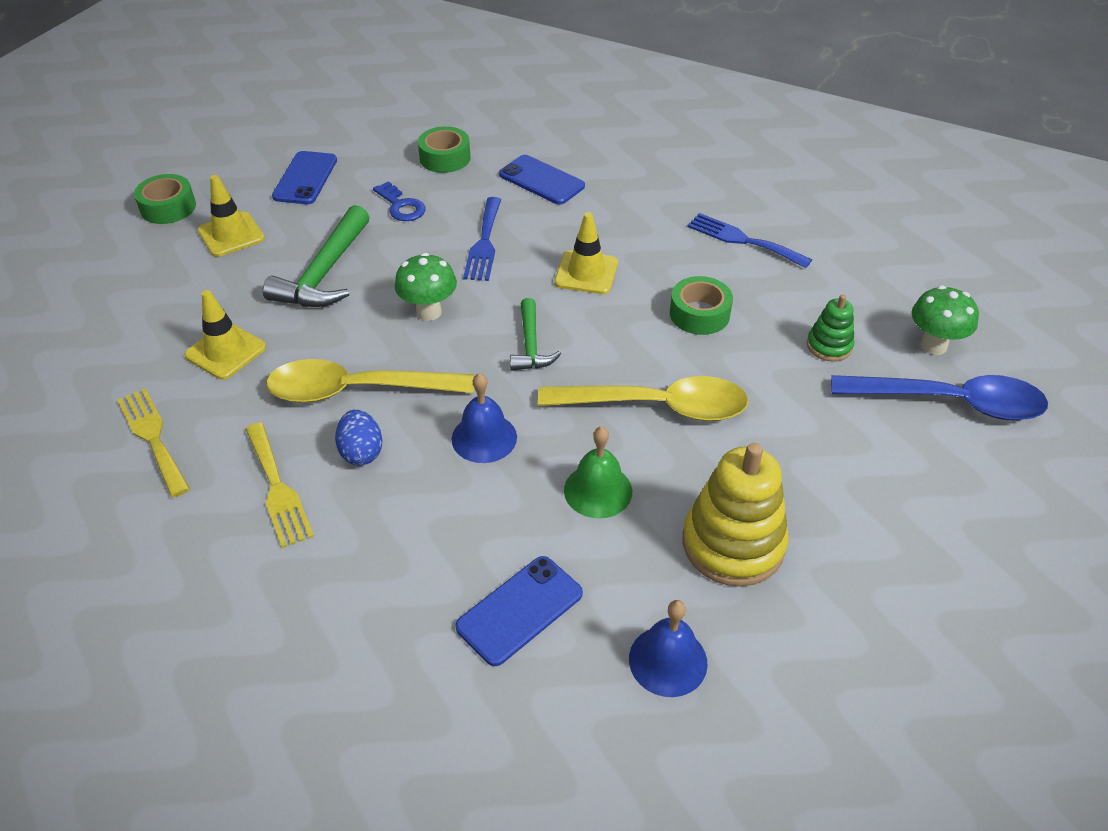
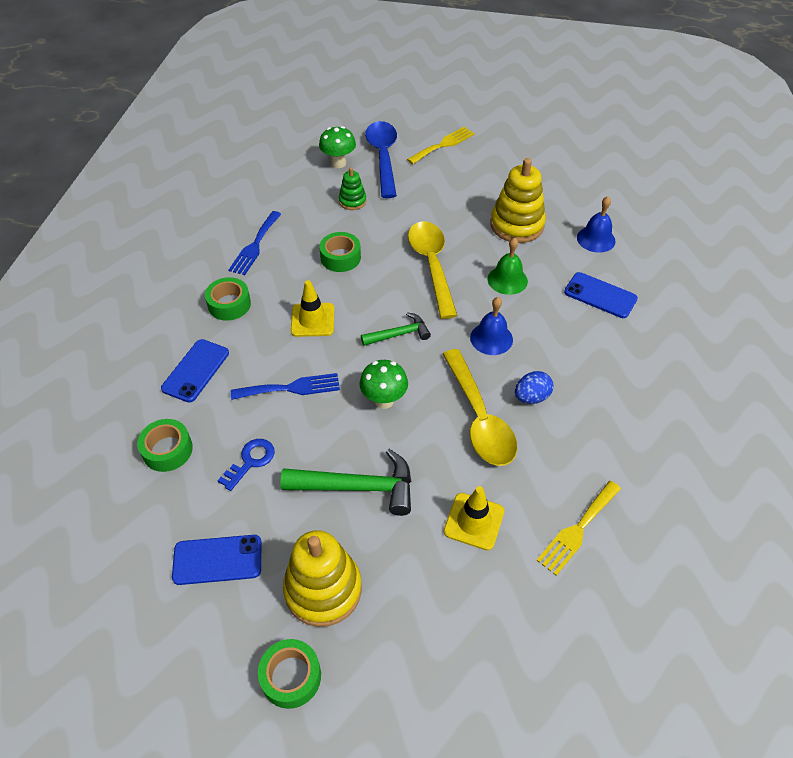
camera: 105 degrees left, 5 degrees up
yellow traffic cone [197,175,264,257] -> yellow stacking toy [283,530,362,627]
yellow fork [245,422,314,548] -> yellow fork moved to [407,127,475,164]
none -> green tape [205,277,251,321]

